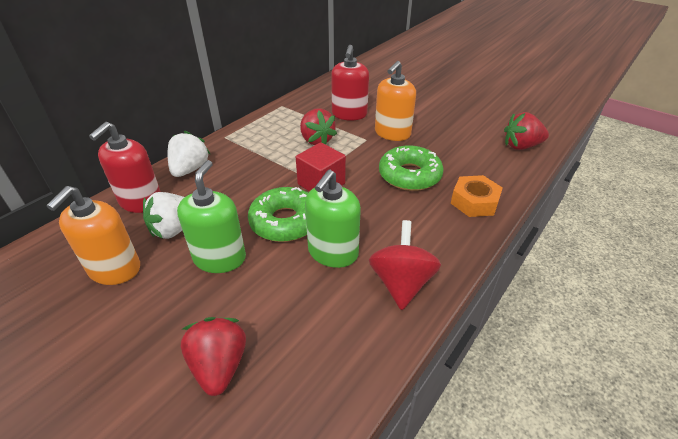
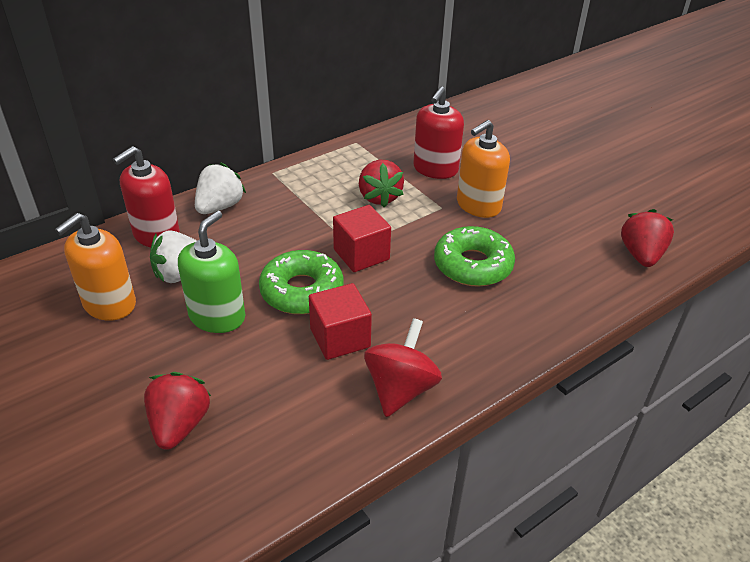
camera: 15 degrees right, 0 degrees up
green soap dispenser [305,170,361,268] -> red cube [309,283,372,360]
orange nut [451,175,503,217] -> none
red strawberry [504,112,549,150] -> red strawberry turned 90 degrees clockwise [621,209,674,267]

